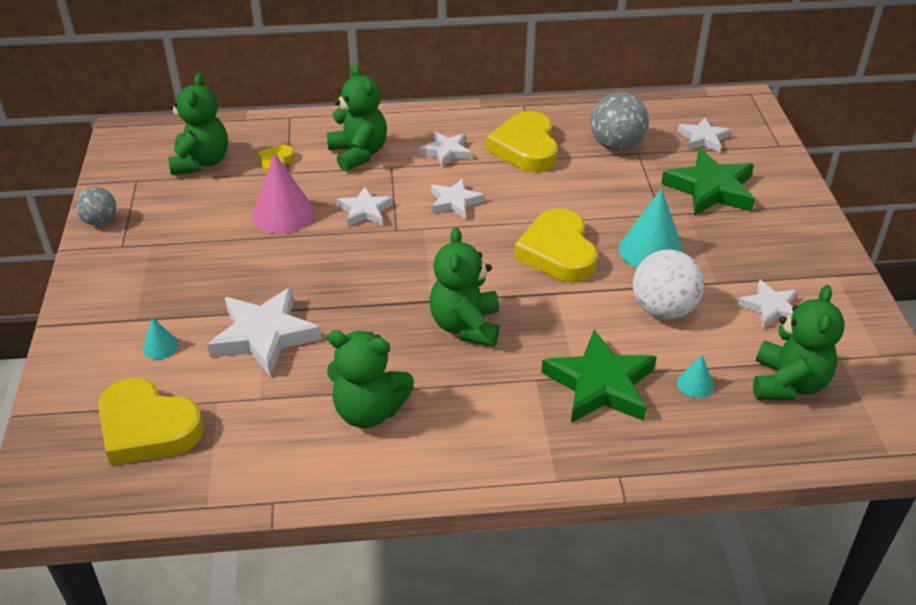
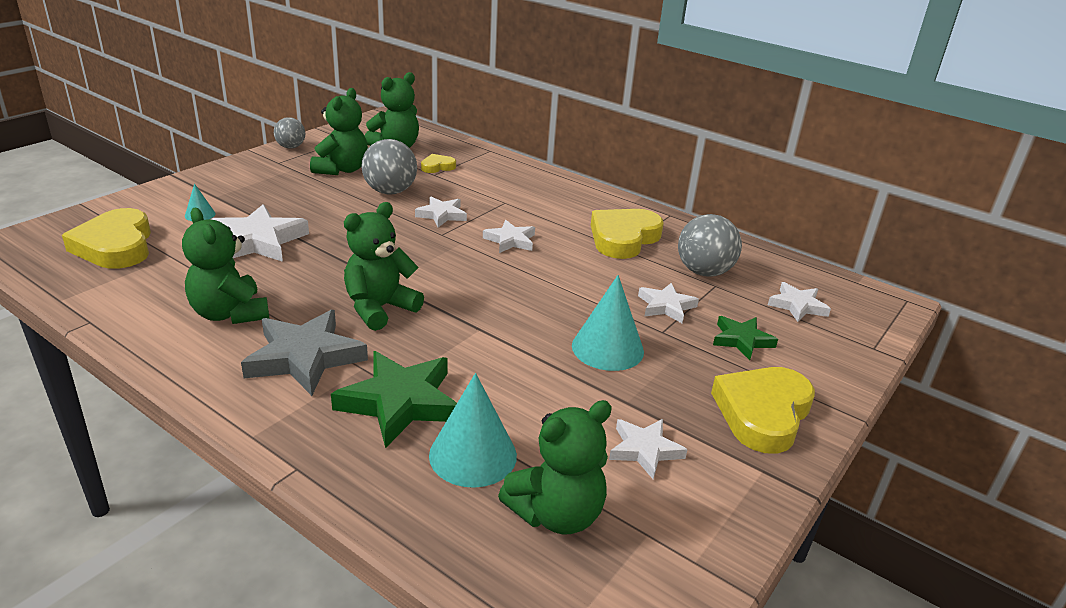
camera: 40 degrees right, 10 degrees down
pink cone [252,153,315,234] -> grey ball [362,139,417,195]
green teddy bear [327,64,387,172] -> green teddy bear moved to [310,88,368,175]
white star [419,131,471,168] -> white star moved to [638,283,699,323]
yellow heart [514,209,597,283] -> yellow heart moved to [711,367,815,454]
white ball [633,249,704,319] -> none
green star [661,149,755,216] -> green star [713,316,778,360], size x0.58
turquoise cone [677,355,714,398] -> turquoise cone [429,373,517,488], size x2.05
none -> grey star [241,310,368,396]

